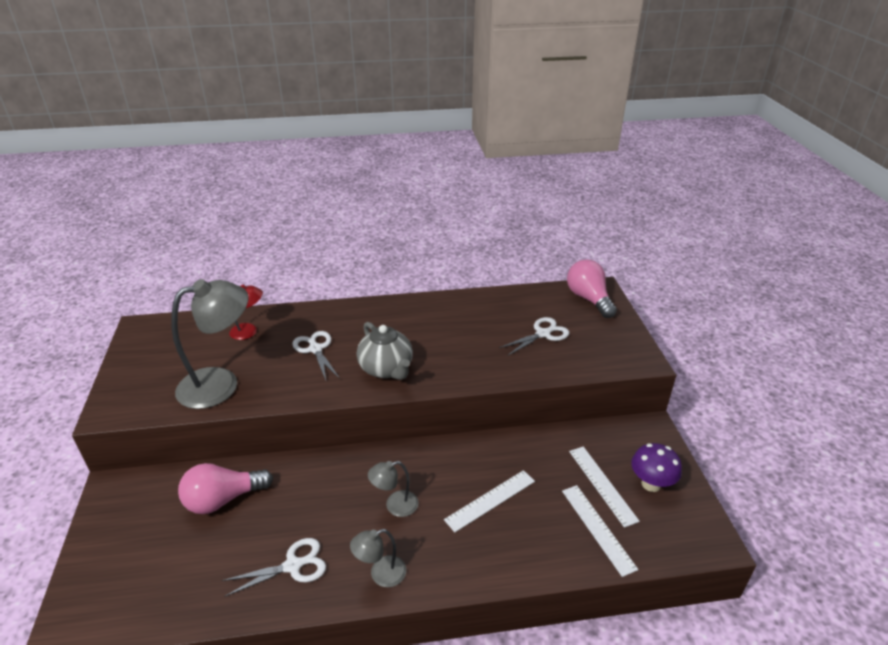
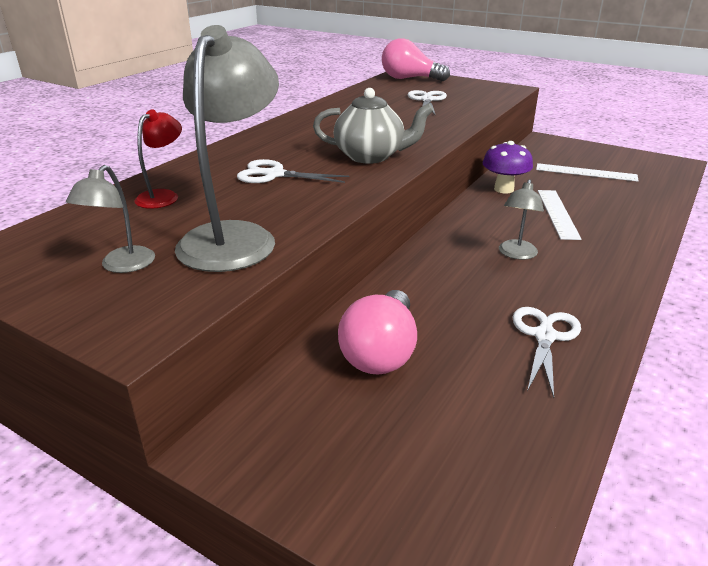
camera: 50 degrees left, 5 degrees down
grey lamp [350,529,406,587] -> grey lamp moved to [66,165,155,273]
white ruler [562,485,638,577] -> none
purple mushroom [631,443,682,492] -> purple mushroom moved to [482,141,533,193]

